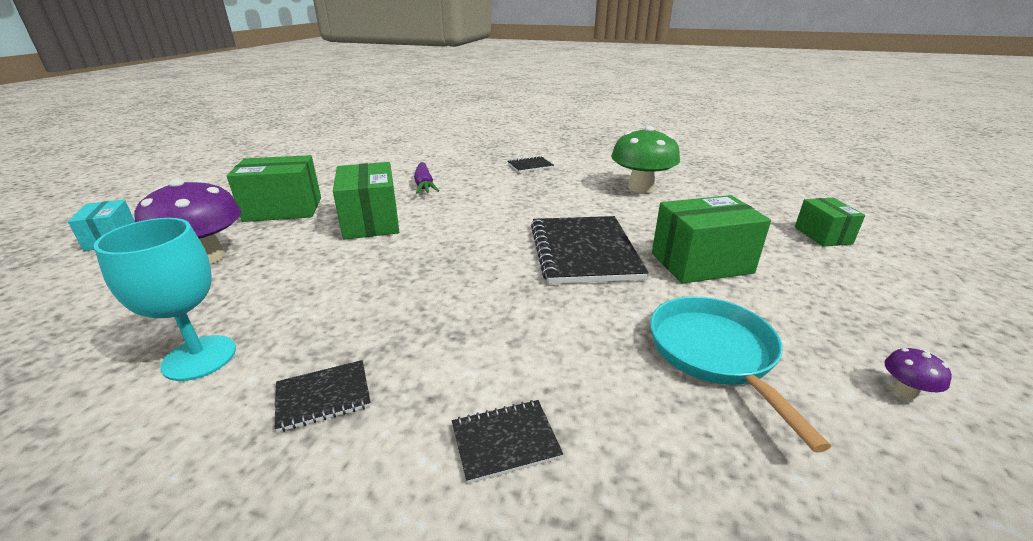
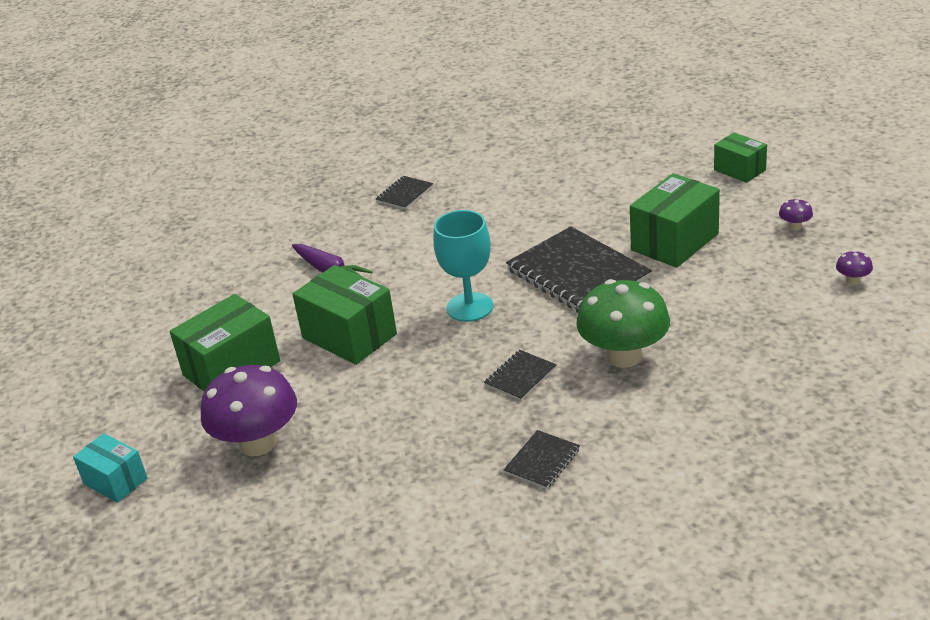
camera: 30 degrees left, 5 degrees up
turquoise goblet [94,218,236,381] -> turquoise goblet moved to [433,210,493,322]
black notebook [452,400,563,484] -> black notebook moved to [484,350,557,401]
green mushroom [611,126,680,193] -> green mushroom moved to [576,279,670,368]
turquoise pan [650,296,831,453] -> none
none -> purple mushroom [779,198,813,231]

